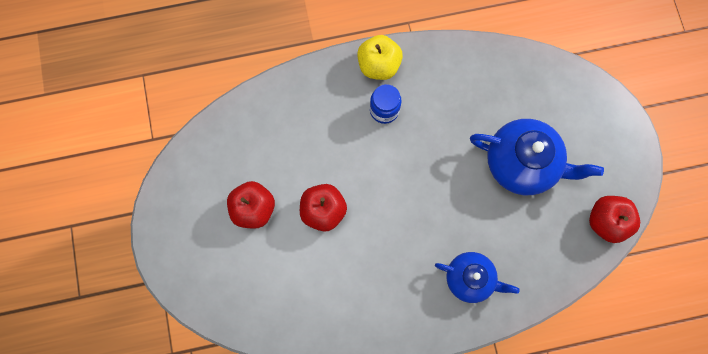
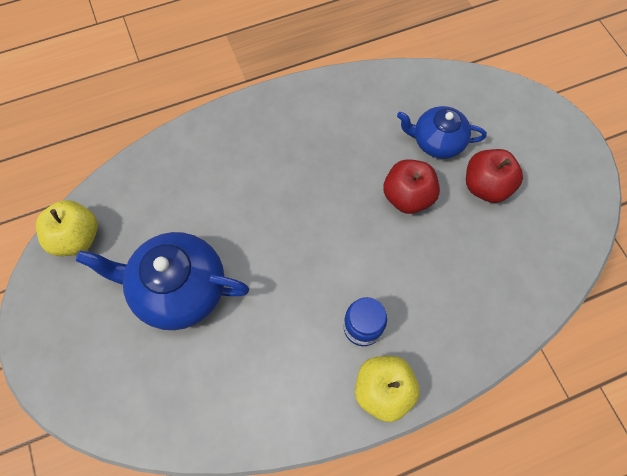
camera: 170 degrees right, 10 degrees down
blue teapot [435,252,520,303] -> blue teapot moved to [397,106,487,159]
red apple [589,196,640,243] -> yellow apple [36,200,98,256]

